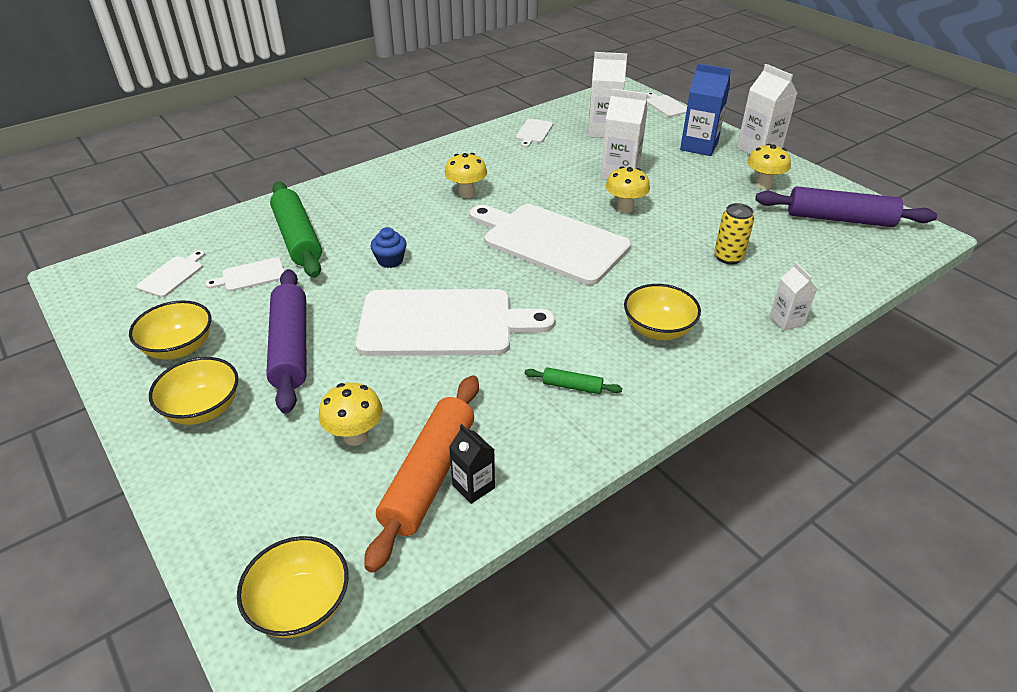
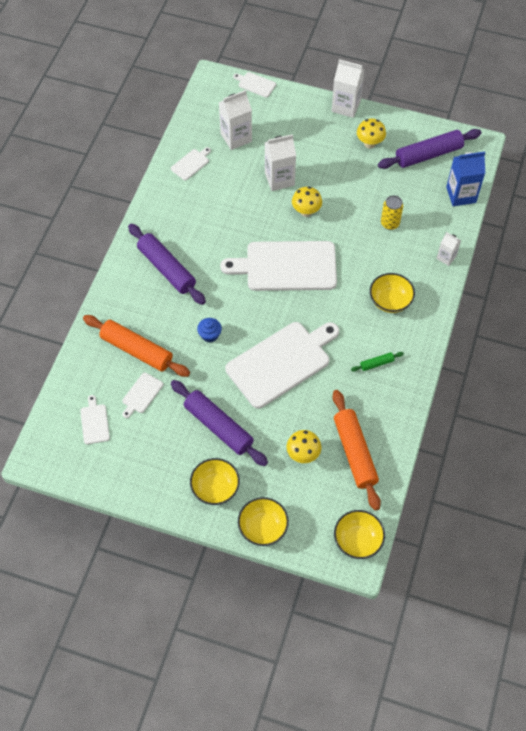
camera: 35 degrees left, 20 degrees up
yellow bowl [129,300,211,360] -> yellow bowl moved to [238,497,289,546]
green rolling pin [270,182,322,278] -> orange rolling pin [83,315,190,377]
yellow mushroom [445,153,487,198] -> none
black carton [449,424,495,504] -> none
white cutting board [516,119,553,147] -> white cutting board turned 120 degrees counterclockwise [171,147,211,180]
blue carton [680,64,731,156] -> blue carton moved to [446,152,485,206]
none -> purple rolling pin [128,224,206,305]

